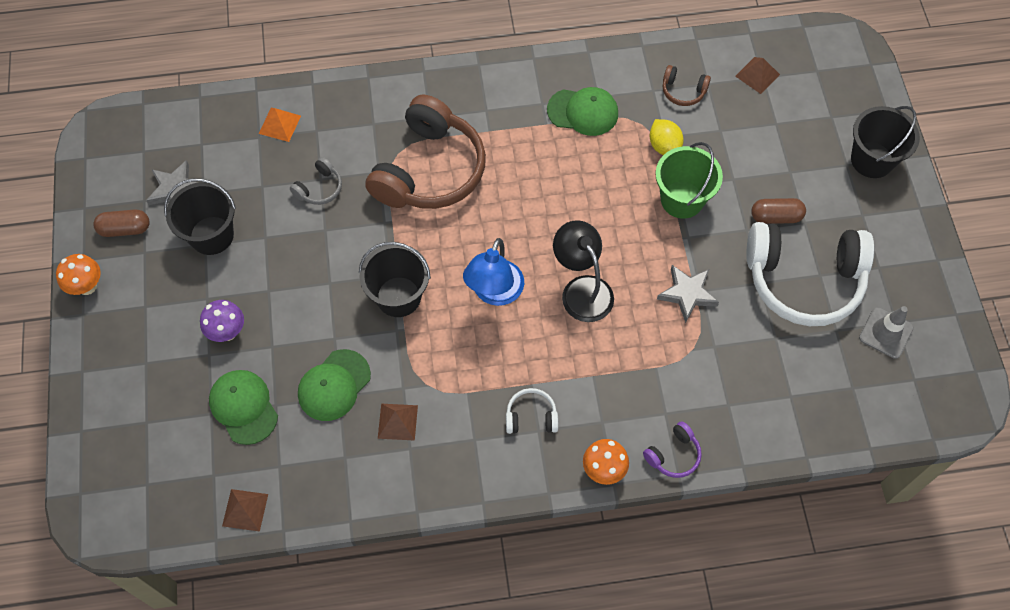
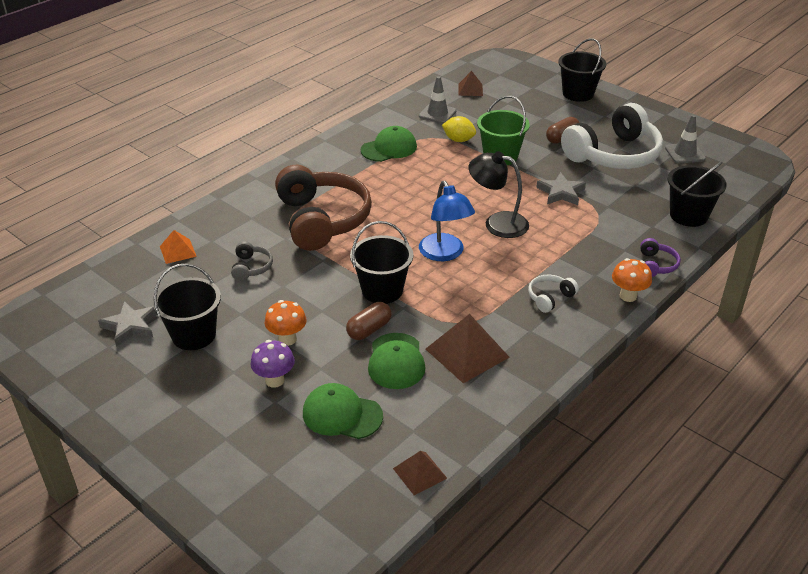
camera: 40 degrees left, 25 degrees down
orange mushroom [56,254,101,295] -> orange mushroom moved to [265,300,307,346]
brown capsule [93,209,150,237] -> brown capsule moved to [346,302,392,340]
brown pyramid [378,404,418,441] -> brown pyramid [426,314,510,383], size x1.73
brown headphones [663,65,711,106] -> grey traffic cone [419,76,457,124]
none -> black bucket [668,161,727,227]

